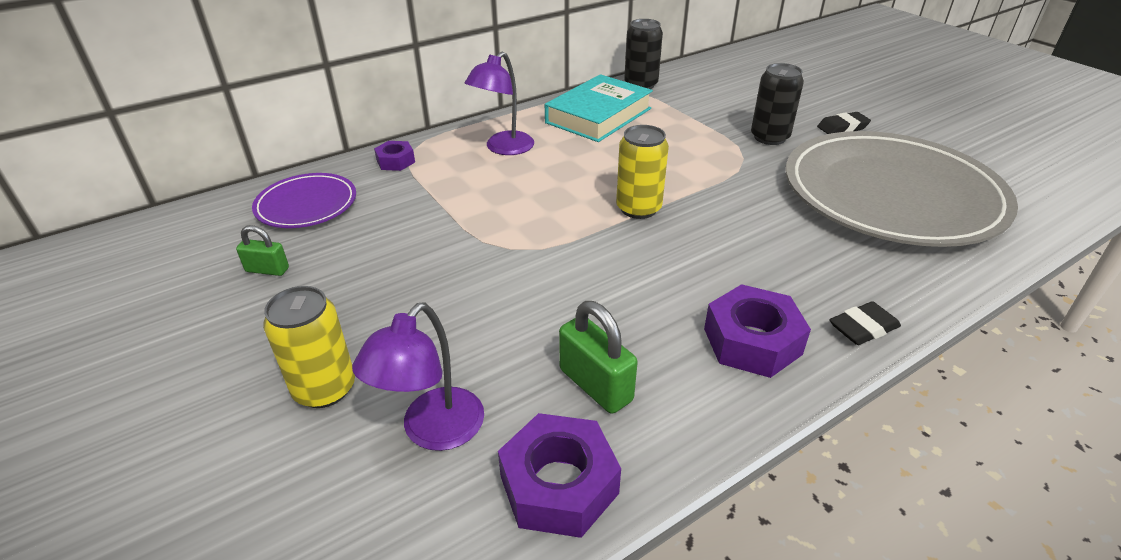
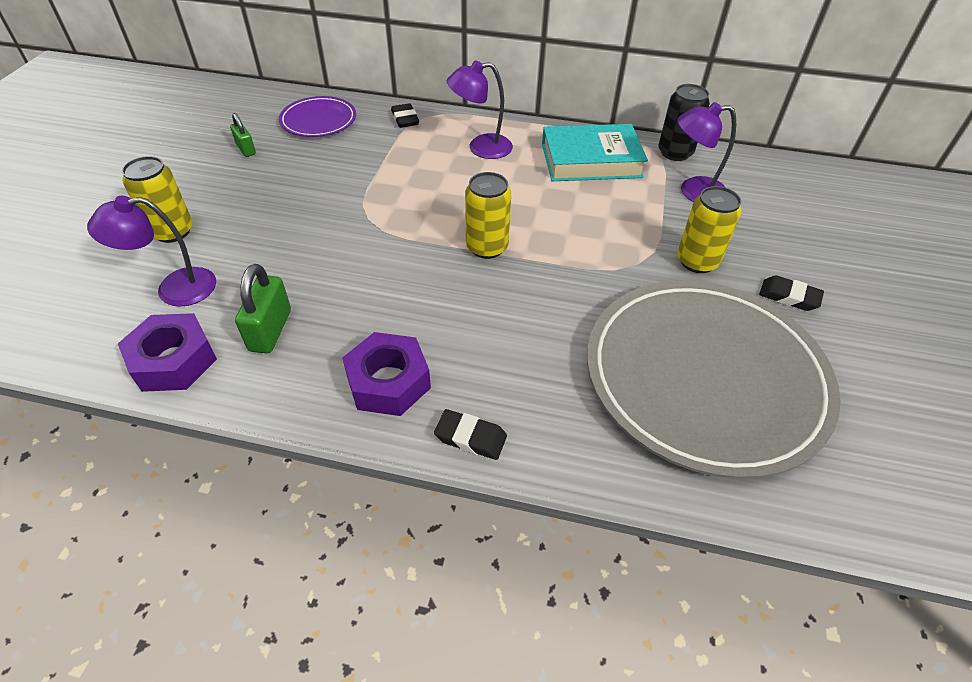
camera: 45 degrees right, 10 degrees up
purple nut [374,141,415,171] -> black eraser [391,103,419,128]
black can [751,63,804,145] -> yellow can [677,186,742,273]
none -> purple lamp [677,102,736,202]

